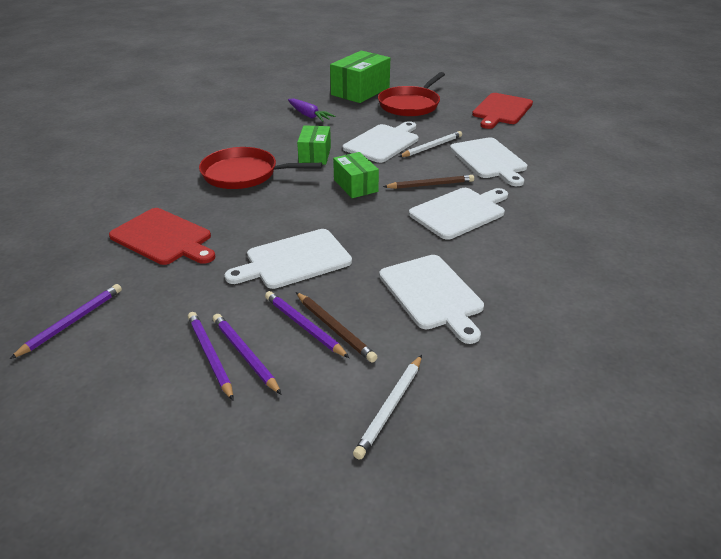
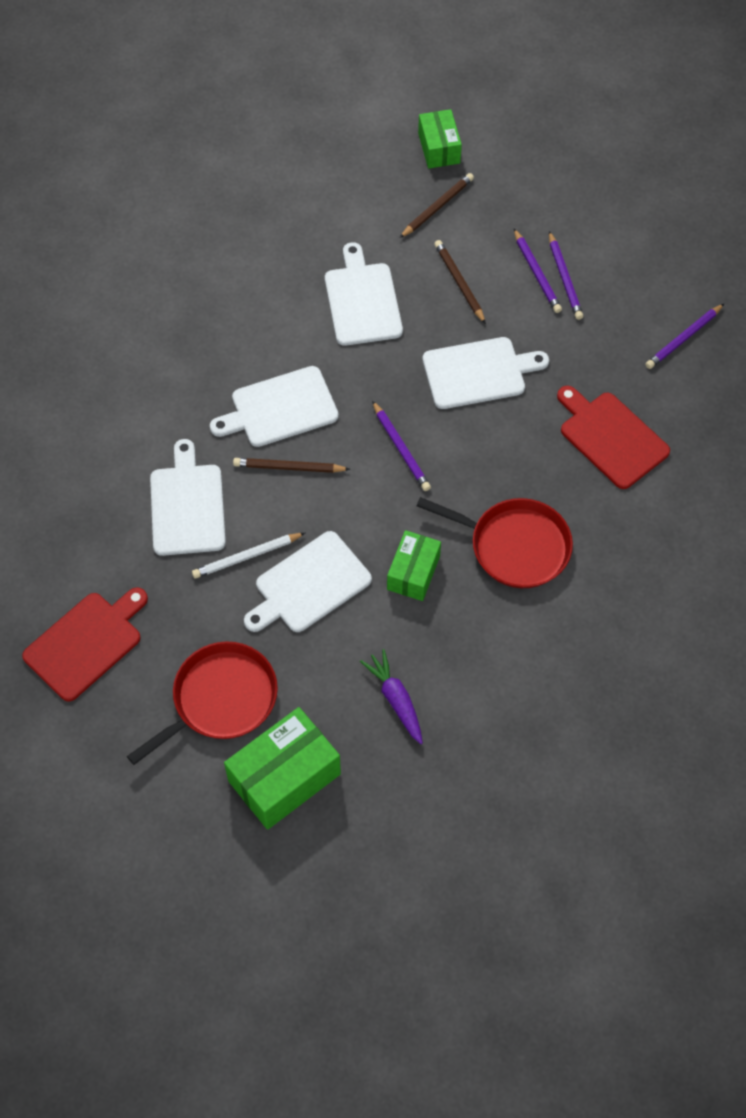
camera: 165 degrees left, 25 degrees up
purple pencil [265,291,349,358] -> purple pencil moved to [372,401,431,491]
green box [333,152,379,198] -> green box moved to [418,109,462,169]
white pencil [353,355,422,460] -> brown pencil [400,173,474,238]

